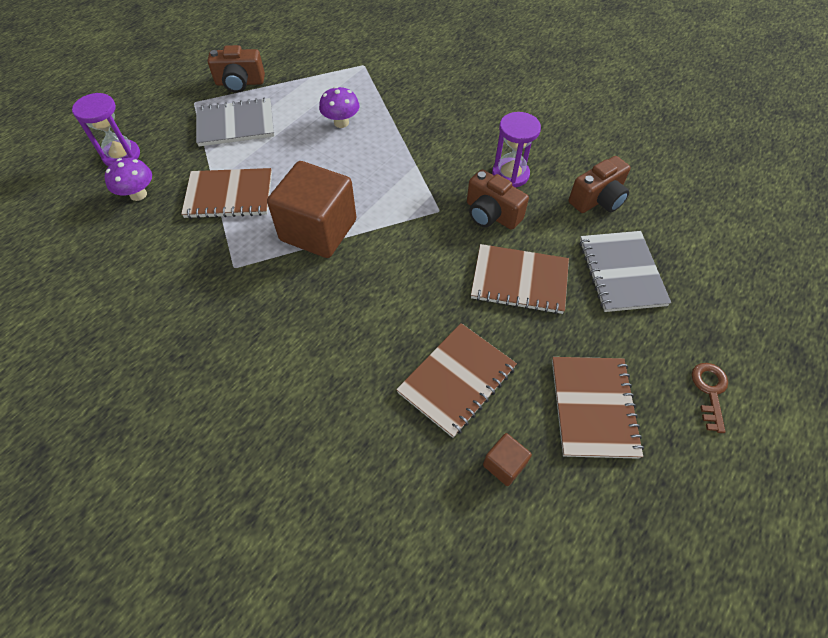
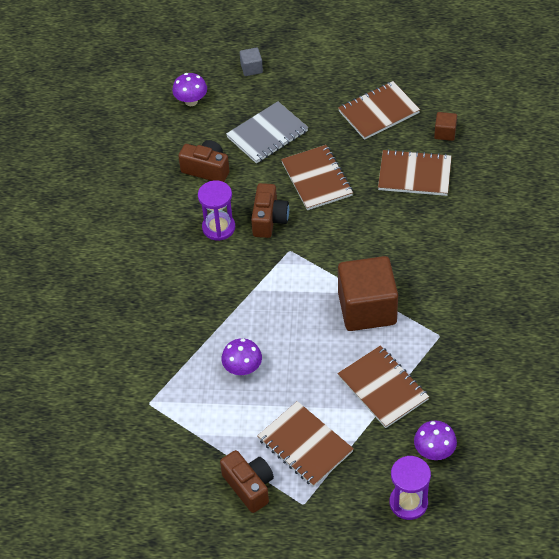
camera: 120 degrees left, 5 degrees down
grey notebook [196,98,275,146] -> brown notebook [258,401,354,487]
brown key [692,363,728,433] -> none
none -> purple mushroom [172,73,207,106]
none -> grey cube [240,47,263,76]

